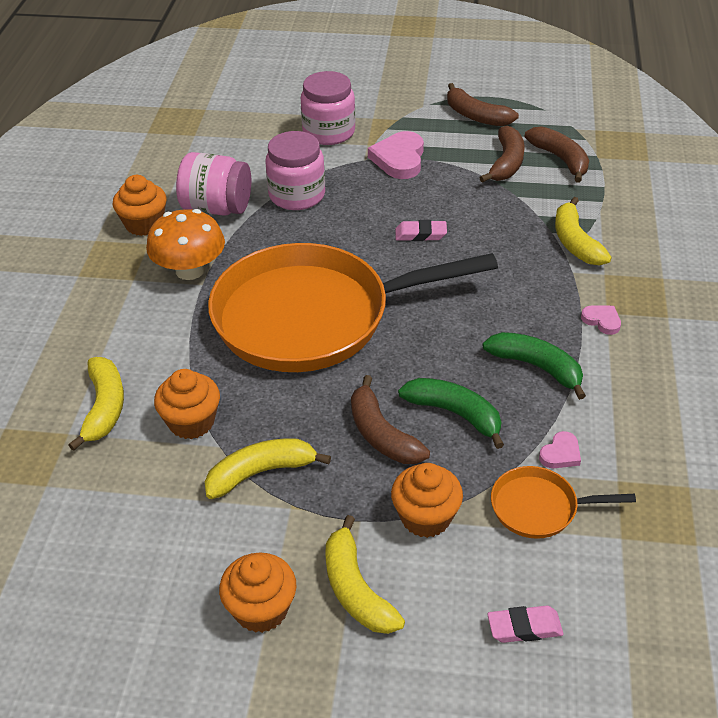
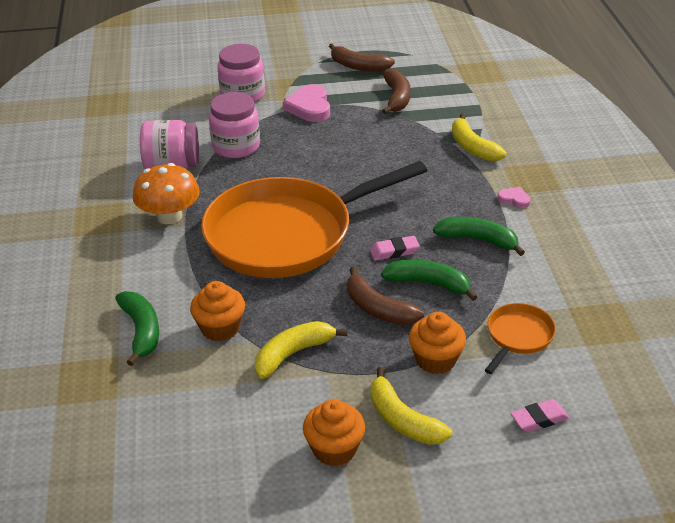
camera: 15 degrees left, 5 degrees down
yellow banana [68,357,124,451] -> green banana [115,291,159,366]
orange cupcake [113,175,167,236] -> none
pink eraser [395,220,447,241] -> pink eraser moved to [370,236,420,261]
orange pan [491,466,636,539] -> orange pan turned 135 degrees clockwise [485,303,556,374]
brown banana [525,126,589,183] -> none
pink heart [539,431,581,468] -> none

